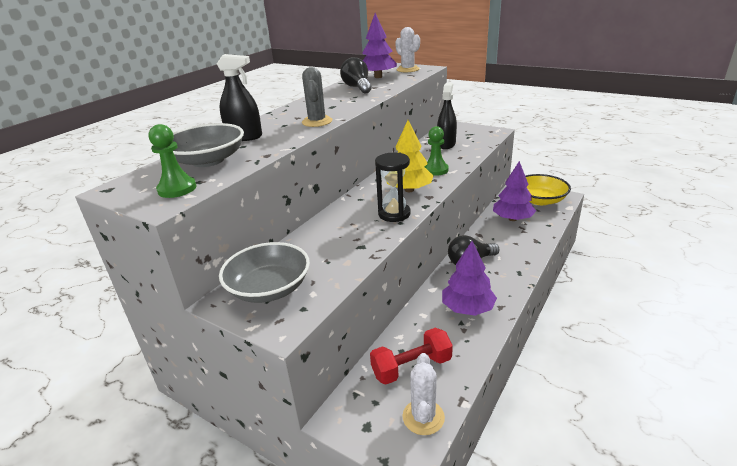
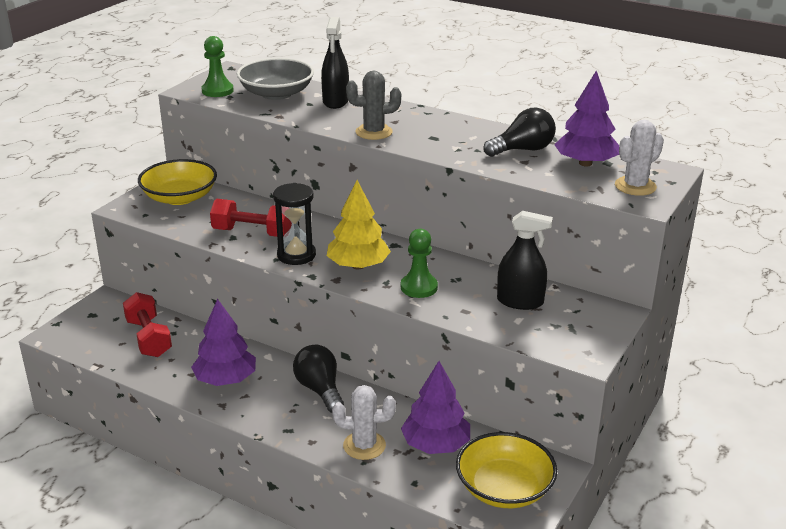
camera: 85 degrees right, 0 degrees up
grey bowl [219,242,310,303] -> yellow bowl [138,159,217,205]
white cactus [402,353,445,435] -> white cactus moved to [332,385,396,460]
none -> red dumbbell [210,199,292,237]

